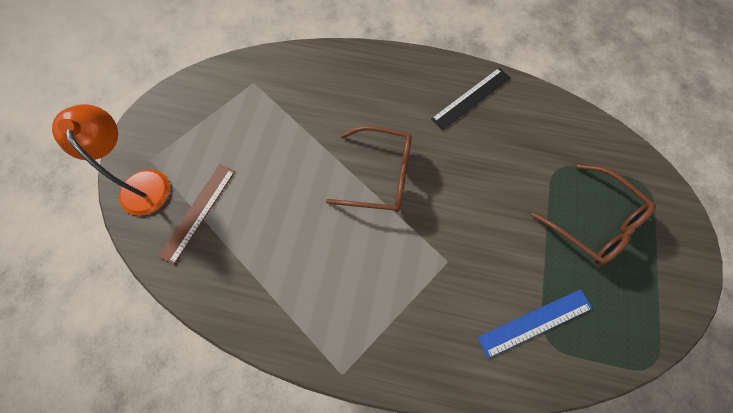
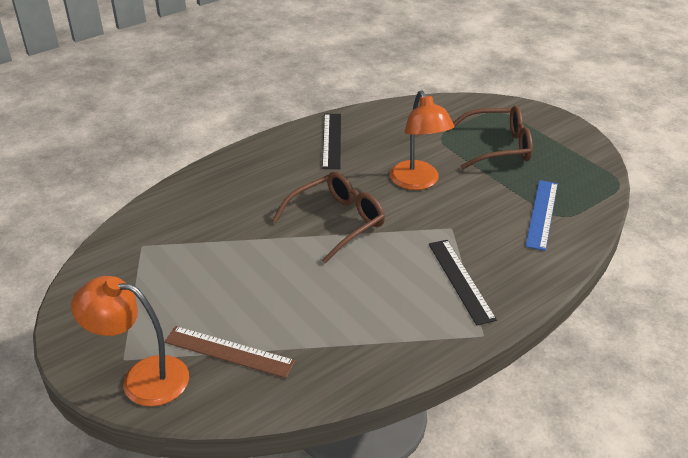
camera: 50 degrees left, 30 degrees down
brown ruler [157,164,235,265] -> brown ruler turned 45 degrees counterclockwise [164,326,295,378]
none -> orange lamp [390,90,454,190]
none -> black ruler [429,240,497,325]

